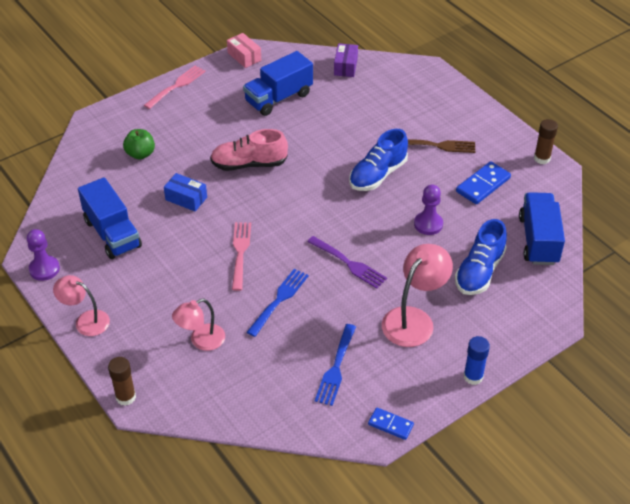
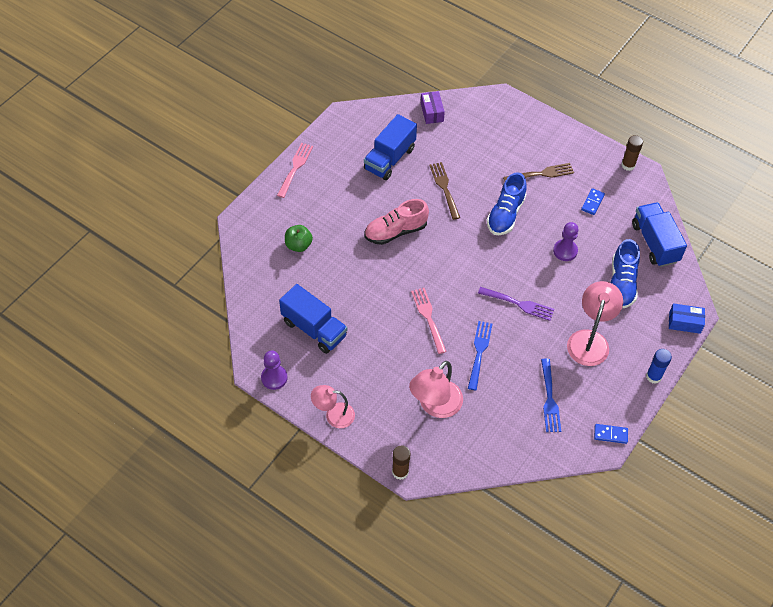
camera: 20 degrees left, 10 degrees up
blue box [164,173,207,211] -> blue box moved to [669,303,705,334]
pink lamp [172,299,225,351] -> pink lamp [409,361,463,418], size x1.52
pink box [227,33,261,68] -> none
blue domino [456,161,511,204] -> blue domino [581,188,605,215], size x0.62
none -> brown fork [429,162,460,220]

